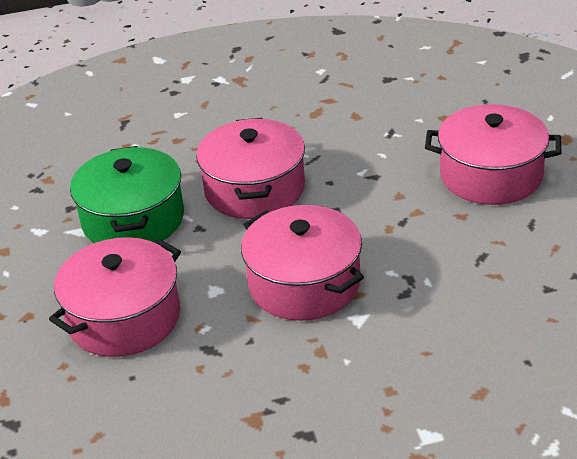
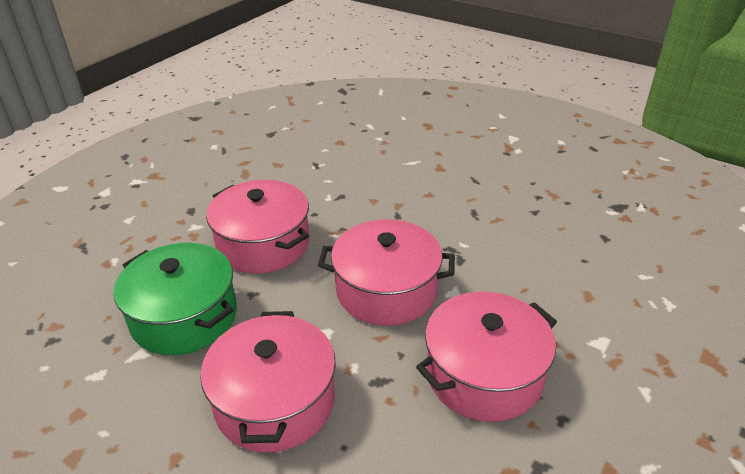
camera: 45 degrees left, 0 degrees up
pink pot [425,104,561,205] -> pink pot moved to [416,291,557,422]

